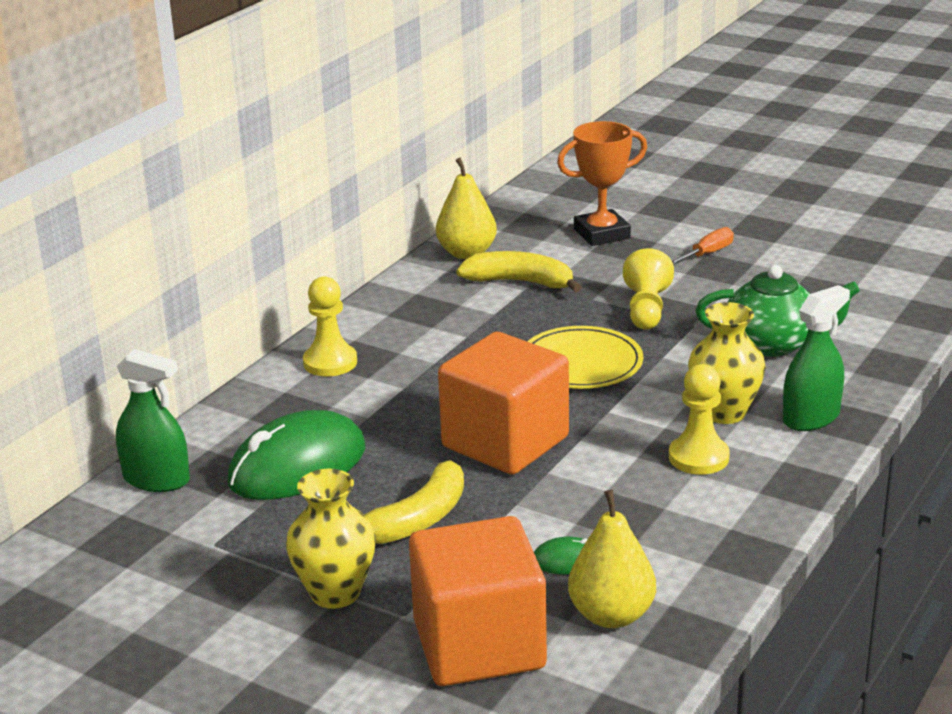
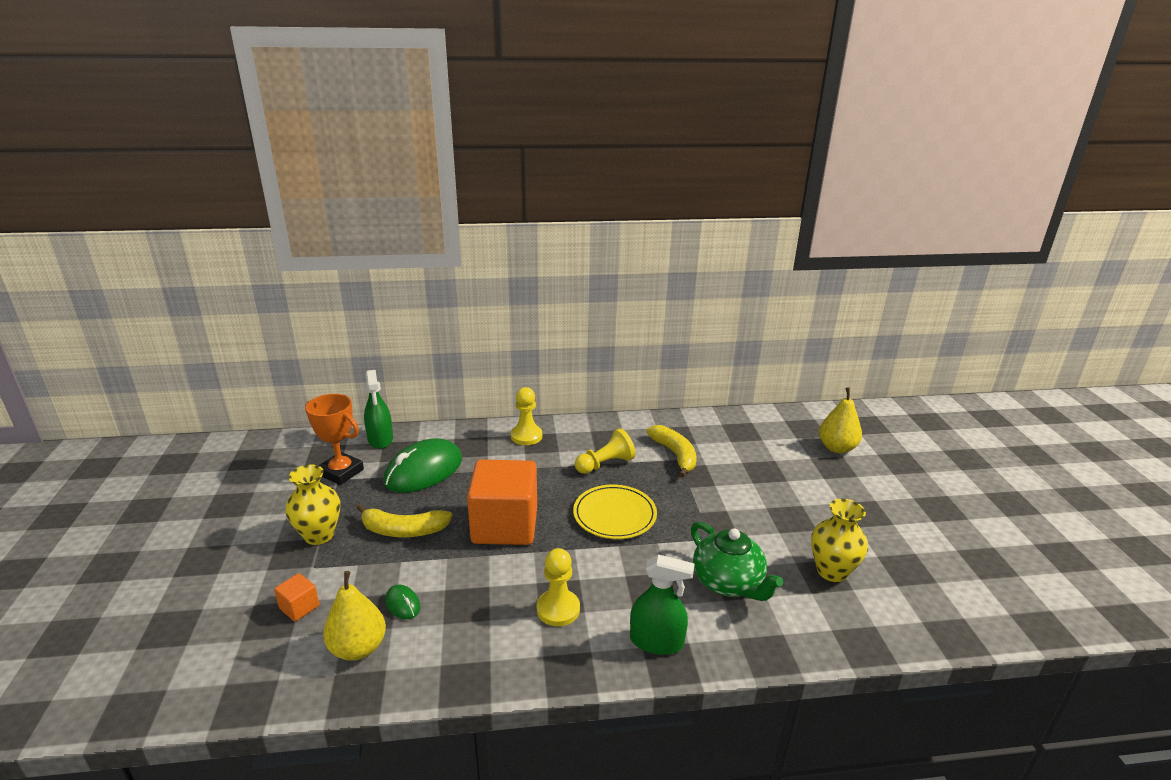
camera: 50 degrees right, 0 degrees up
green mouse [227,410,365,500] -> green mouse turned 60 degrees counterclockwise [384,438,462,493]
orange cube [409,516,547,686] -> orange cube [274,573,319,621], size x0.41
yellow pear [436,158,497,259] -> yellow pear moved to [819,387,862,453]
orange trophy [557,121,647,246] -> orange trophy moved to [305,394,364,485]
yellow pawn [623,248,674,329] -> yellow pawn moved to [575,428,635,474]
orange screwdriver [672,227,734,265] -> none
yellow vase [688,302,766,424] -> yellow vase moved to [811,499,868,582]

